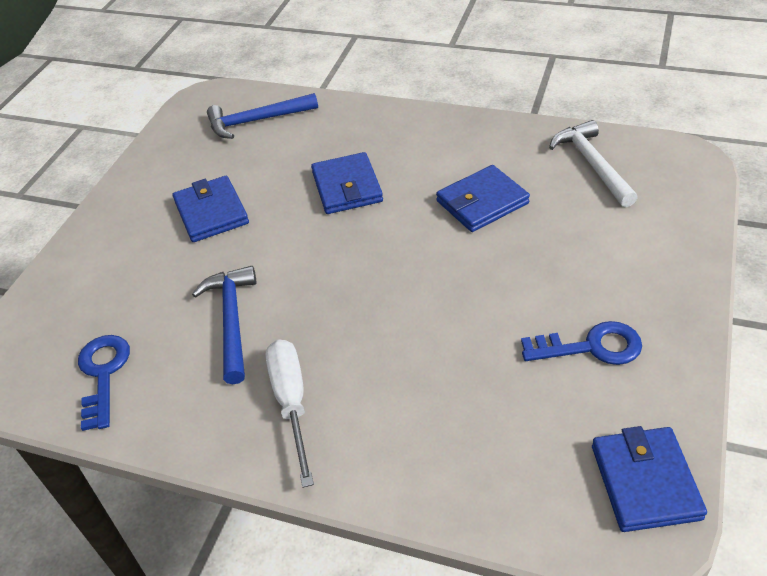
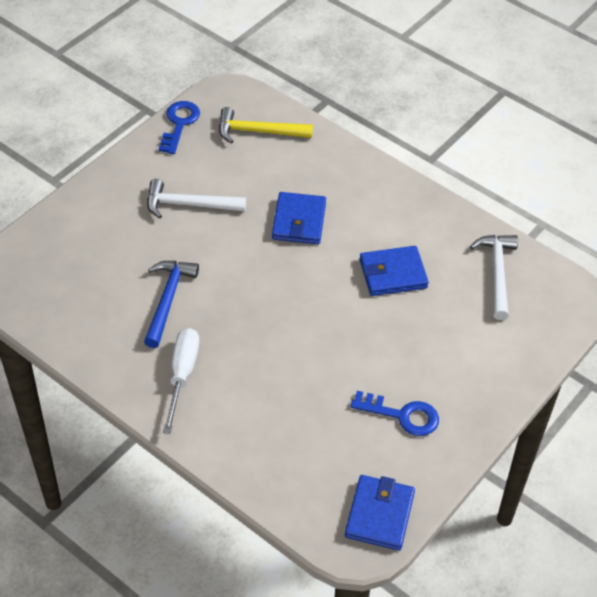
camera: 15 degrees right, 5 degrees up
blue key [78,335,130,431] -> blue key moved to [159,101,200,154]
blue wallet [173,176,249,242] -> white hammer [147,179,246,219]
blue hammer [207,93,318,139] -> yellow hammer [219,107,313,144]

